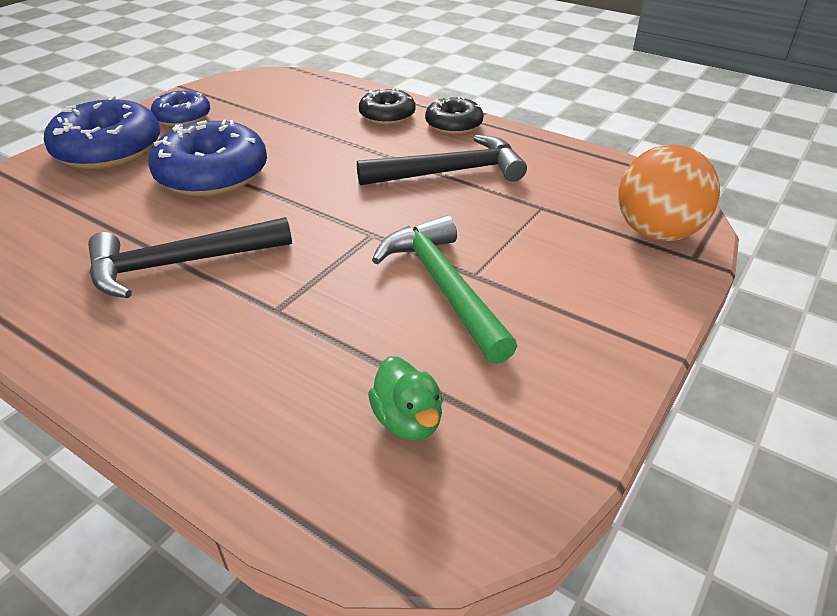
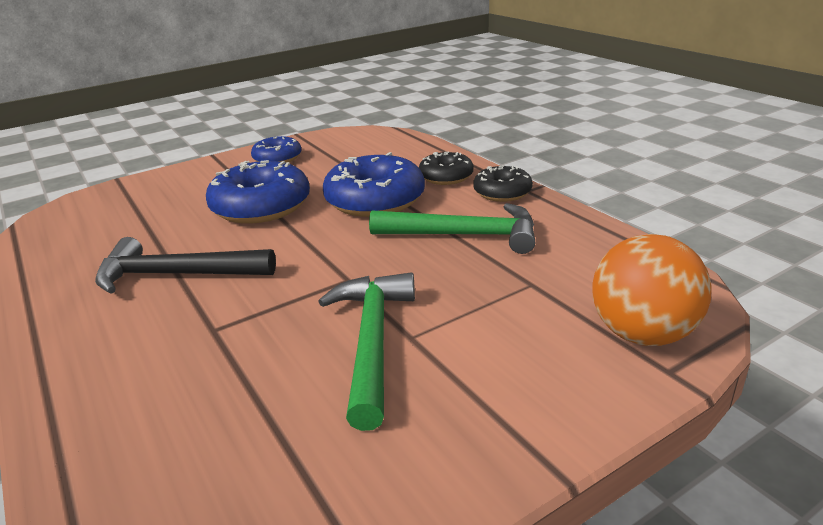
camera: 25 degrees right, 10 degrees down
blue donut [44,96,160,169] -> blue donut moved to [323,152,425,217]
black hammer [357,135,527,185] -> green hammer [369,203,535,254]
green duck [368,356,443,441] -> none

